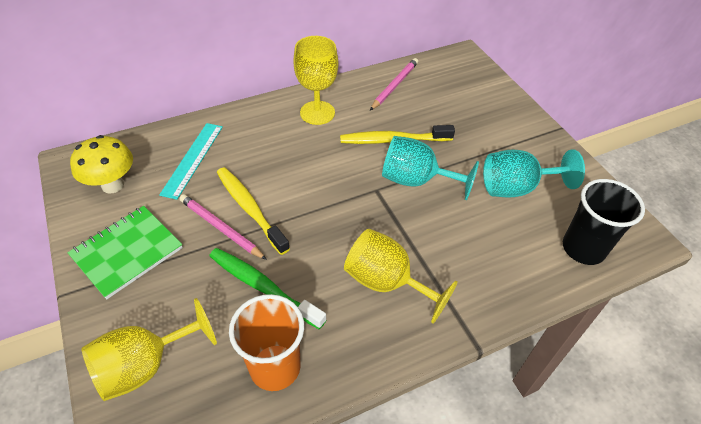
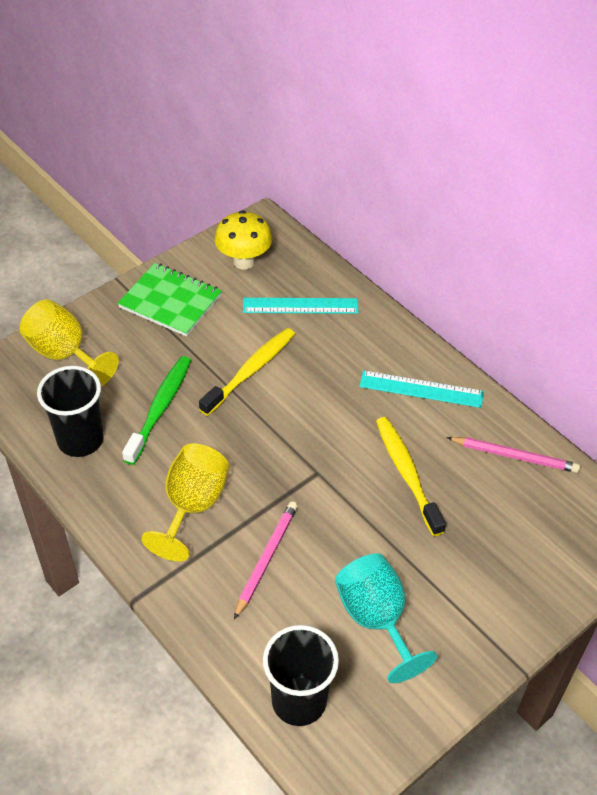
camera: 75 degrees right, 0 degrees up
pink pencil [179,194,267,260] -> pink pencil moved to [234,501,298,619]
orange cup [229,294,304,391] -> black cup [37,366,104,457]
yellow goblet [293,36,338,125] -> turquoise ruler [359,370,484,408]
turquoise goblet [382,136,479,200] -> none

